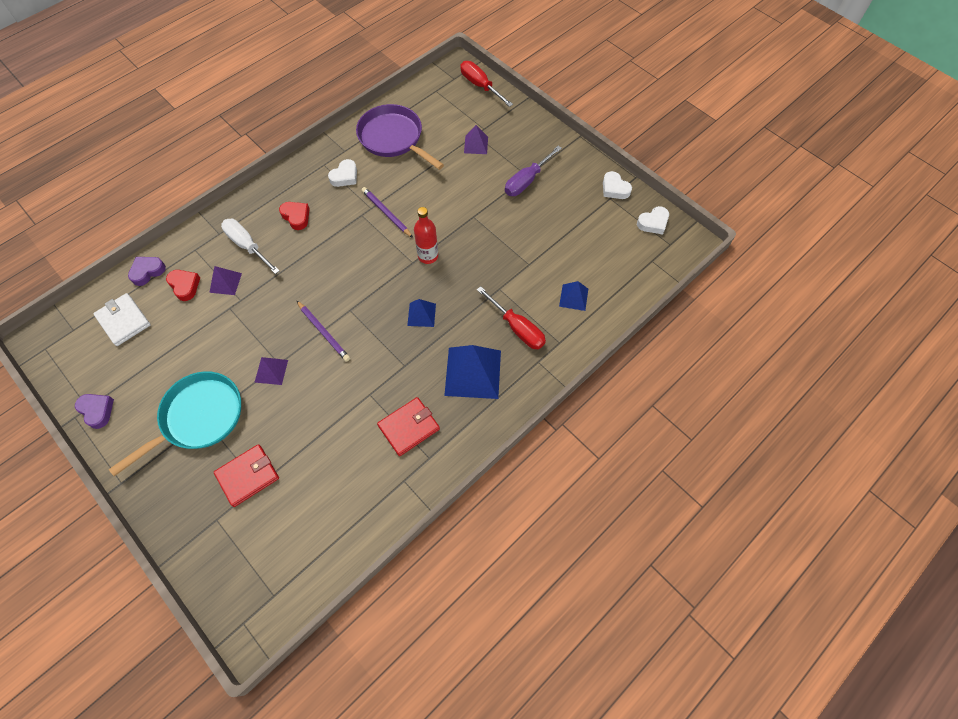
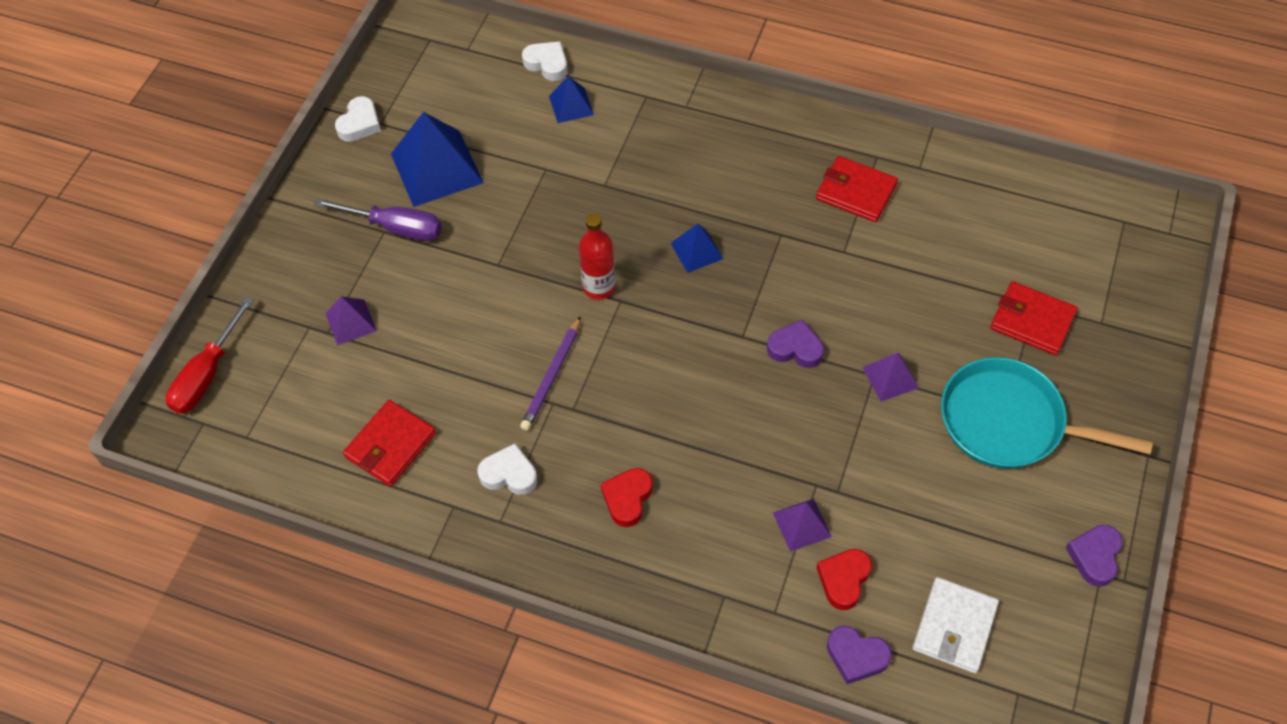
camera: 115 degrees left, 5 degrees down
white screwdriver [221,219,280,274] -> none
purple pencil [296,300,350,362] -> purple heart [767,320,824,368]
purple pan [356,104,444,170] -> red wallet [343,400,436,487]
blue pyramid [444,345,501,399] -> blue pyramid moved to [391,112,484,207]
red screwdriver [477,286,546,349] -> none
white heart [637,206,669,234] -> white heart moved to [522,41,568,81]

